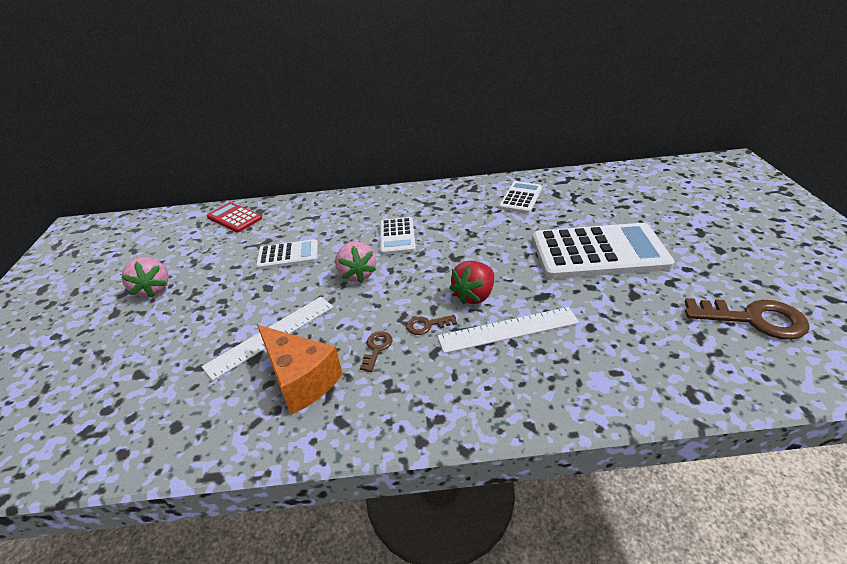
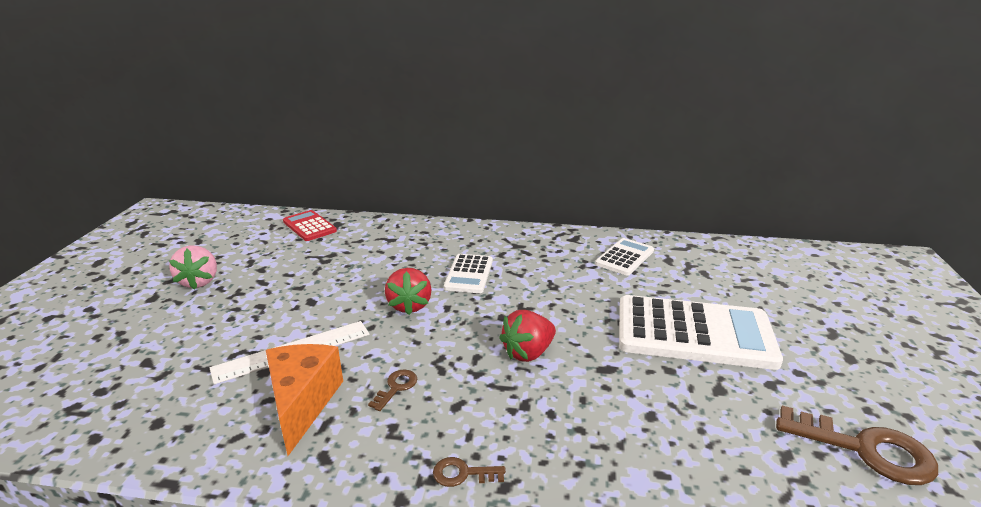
camera: 10 degrees right, 10 degrees down
white calculator [256,239,318,270] -> none
orange cheese [257,325,343,415] -> orange cheese turned 150 degrees counterclockwise [266,344,343,456]
pink strawberry [335,242,376,283] -> red strawberry [385,268,431,315]
brown key [406,315,457,335] -> brown key moved to [433,457,506,487]
white ruler [438,307,579,353] -> none

